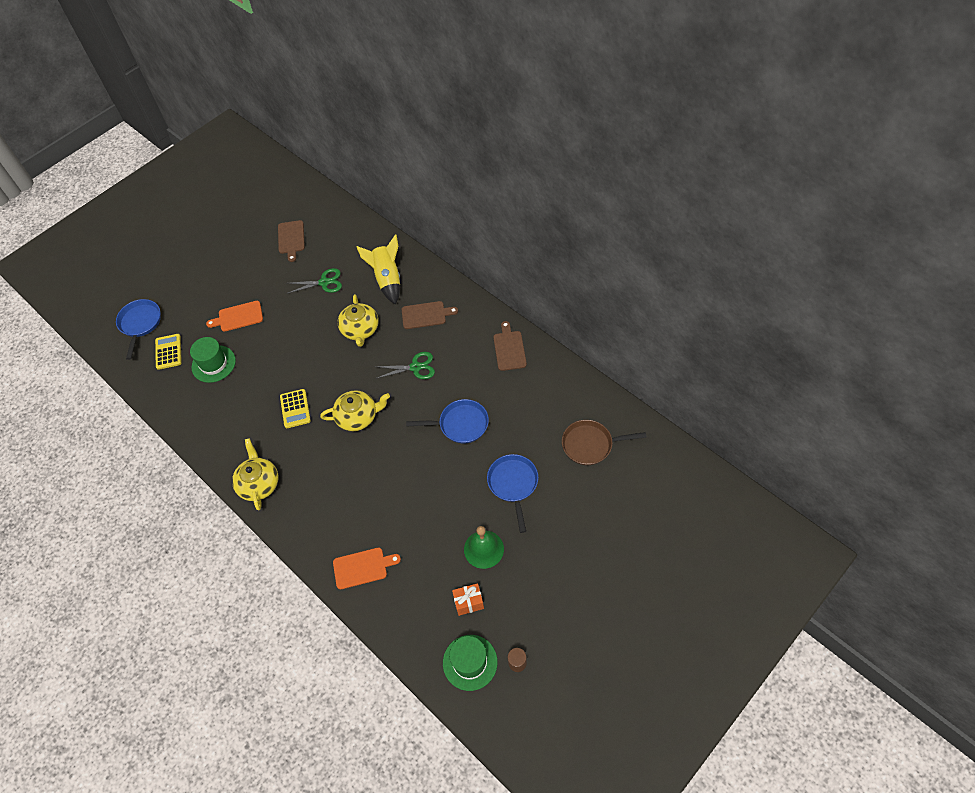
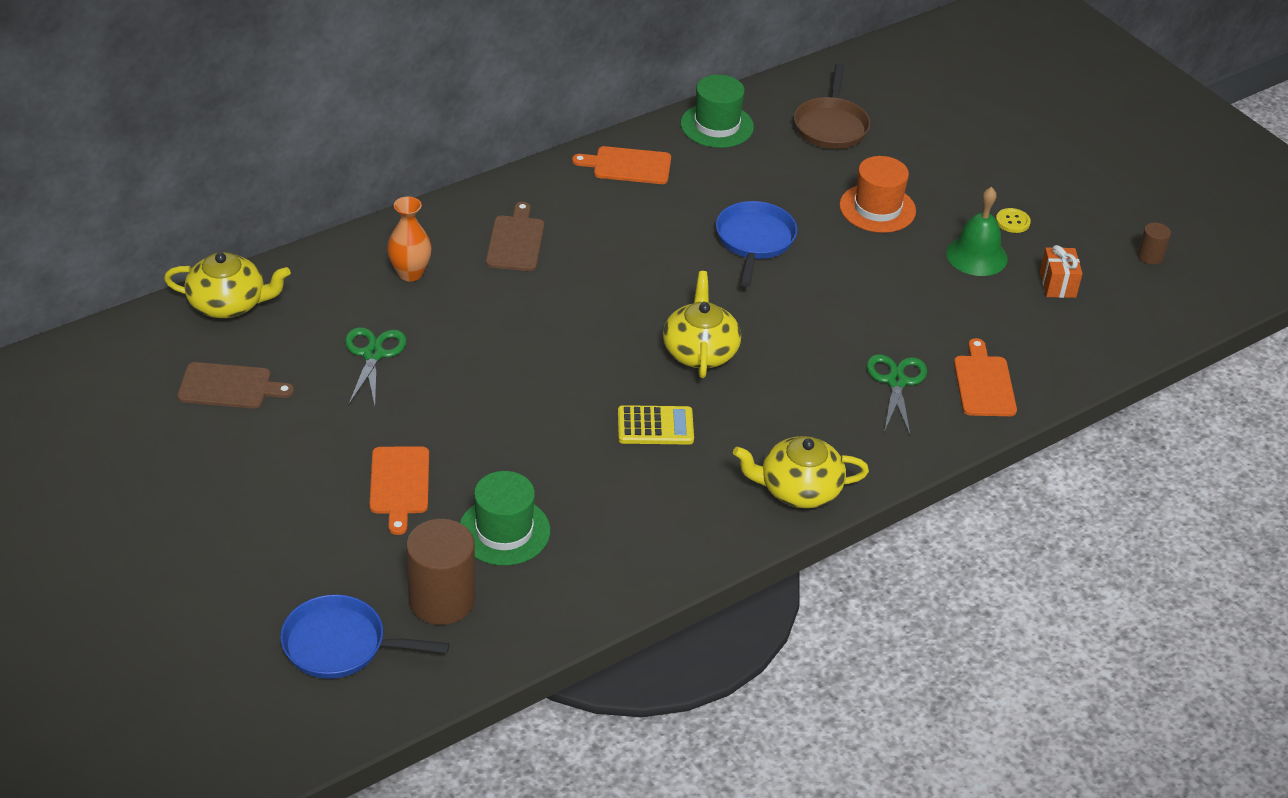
camera: 85 degrees left, 15 degrees down
yellow calculator [155,334,182,370] -> brown cylinder [406,519,475,625]
yellow teapot [337,294,379,347] -> yellow teapot moved to [164,252,291,318]
yellow rocket [357,234,400,305] -> orange vase [387,196,432,281]
green scissors [375,352,435,379] -> green scissors moved to [867,354,927,435]
green hat [443,635,498,691] -> green hat moved to [681,75,754,148]
blue pan [487,454,538,533] -> orange hat [839,156,916,233]
brown cutting board [493,321,527,371] -> orange cutting board [572,146,671,184]
none -> yellow button [996,208,1031,233]

